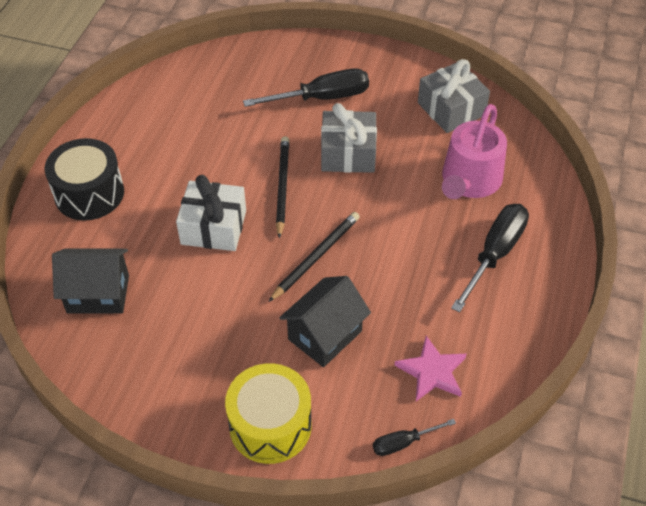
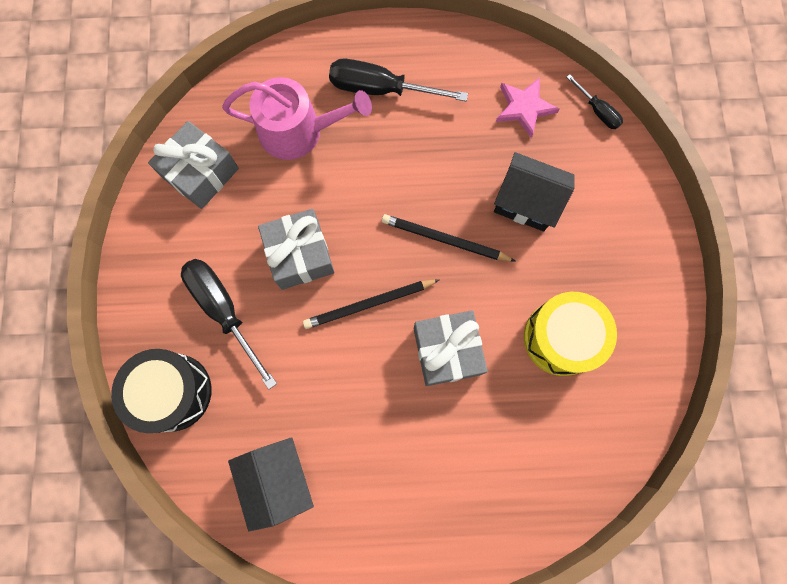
camera: 110 degrees left, 25 degrees up
black drum [44,138,124,221] -> black drum moved to [111,349,212,433]
black house [52,248,129,314] -> black house moved to [228,437,314,531]
white gift [176,175,246,251] -> grey gift [414,310,488,386]
yellow drum [225,363,312,464] -> yellow drum moved to [524,292,617,376]

